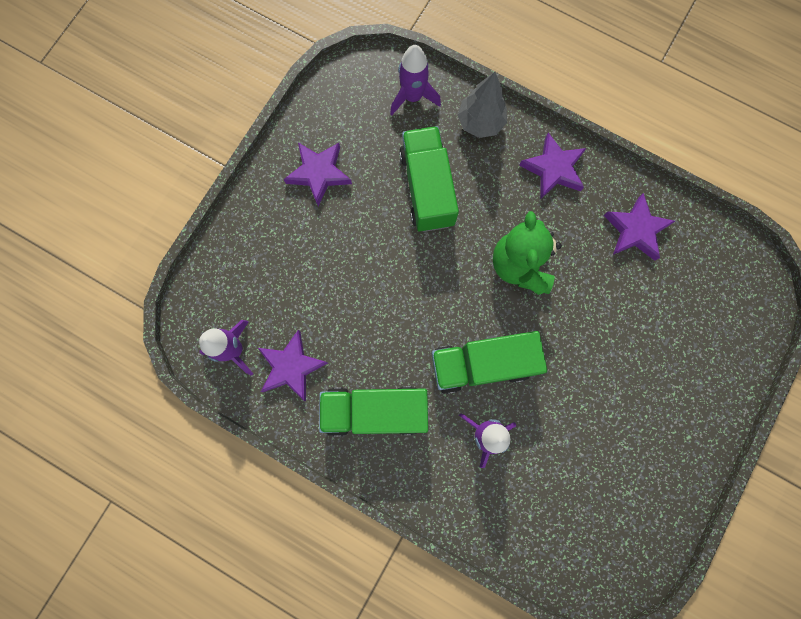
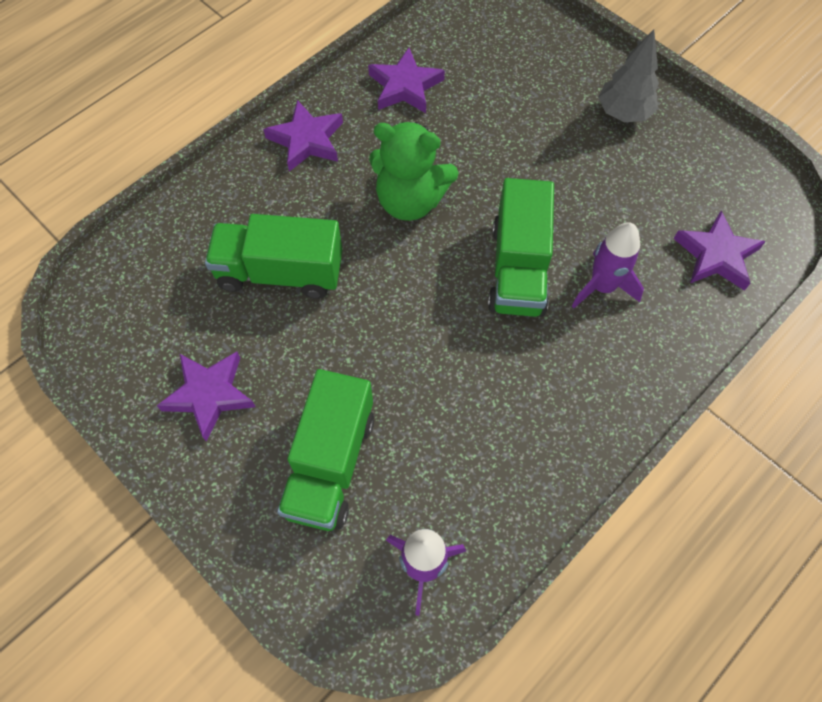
camera: 75 degrees left, 15 degrees down
purple star [258,330,328,401] -> purple star moved to [674,211,766,291]
green truck [319,386,428,436] -> green truck moved to [277,369,374,531]
purple rocket [390,45,441,115] -> none
grey tree [457,72,507,138] -> grey tree moved to [598,30,659,122]

